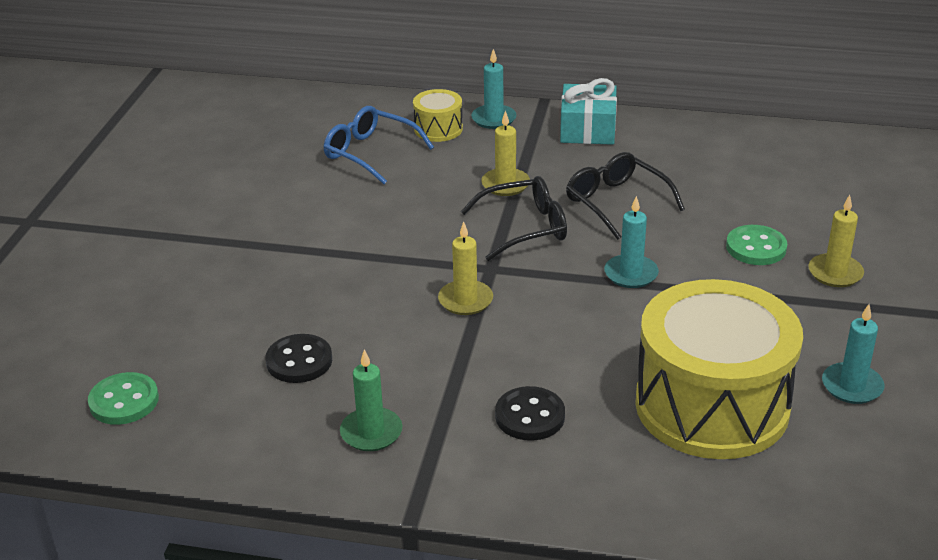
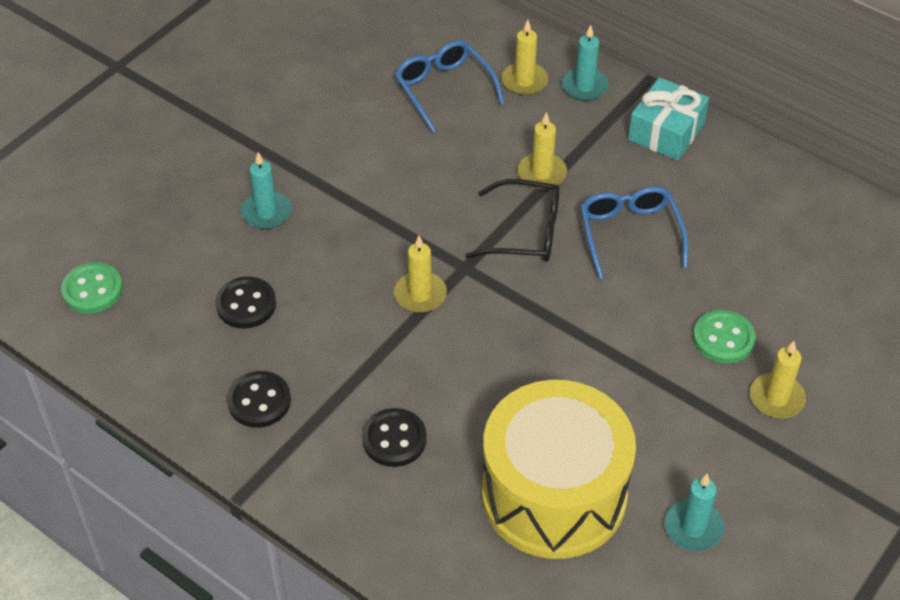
camera: 25 degrees right, 15 degrees up
green candle [340,349,402,451] -> black button [227,371,291,428]
yellow drum [413,89,463,142] -> yellow candle [501,20,548,95]
black glasses [566,152,685,240] -> blue glasses [580,186,688,279]
turquoise candle [604,196,659,288] -> turquoise candle moved to [241,152,292,229]

